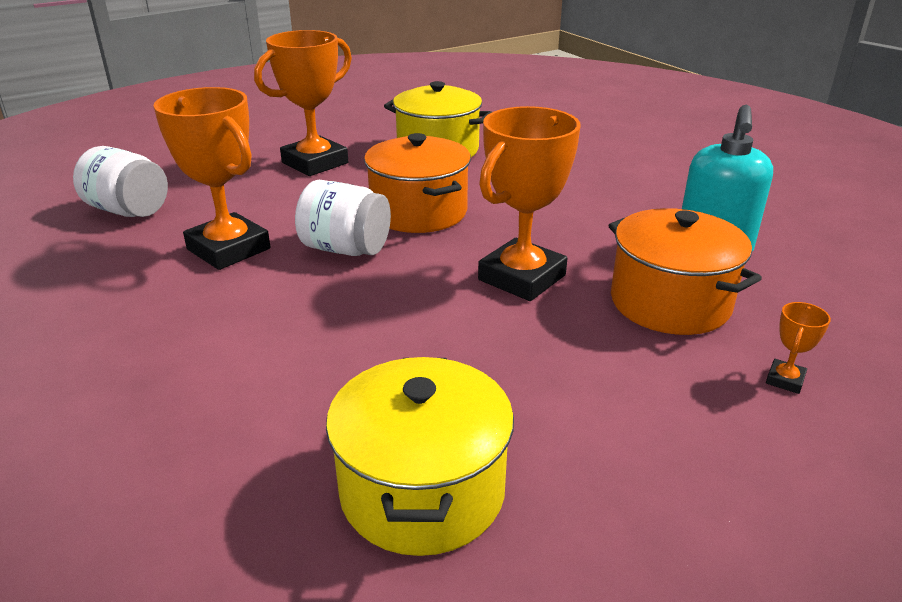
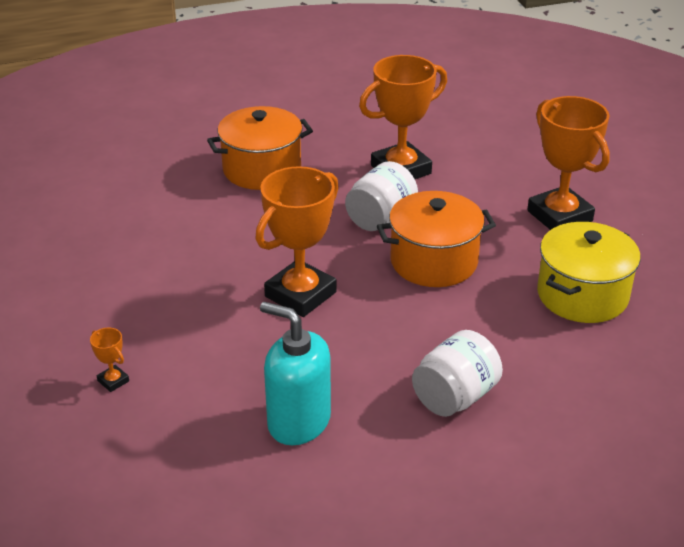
camera: 105 degrees right, 5 degrees up
white jar [73,146,168,217] -> white jar moved to [412,330,503,417]
yellow pot [326,357,514,556] -> none
orange trophy [478,106,581,301] -> orange trophy turned 75 degrees clockwise [255,166,339,317]
orange pot [608,208,762,335] -> orange pot moved to [207,106,313,190]

